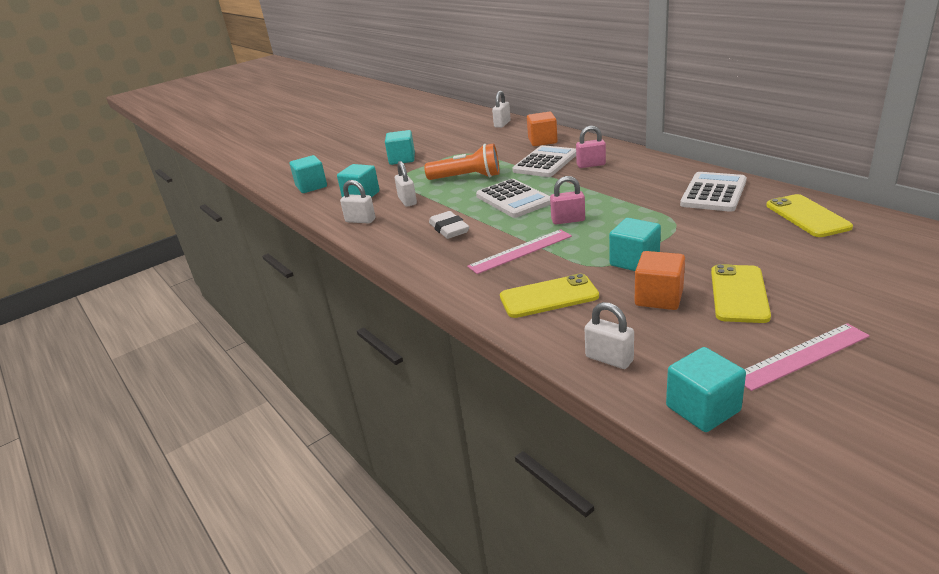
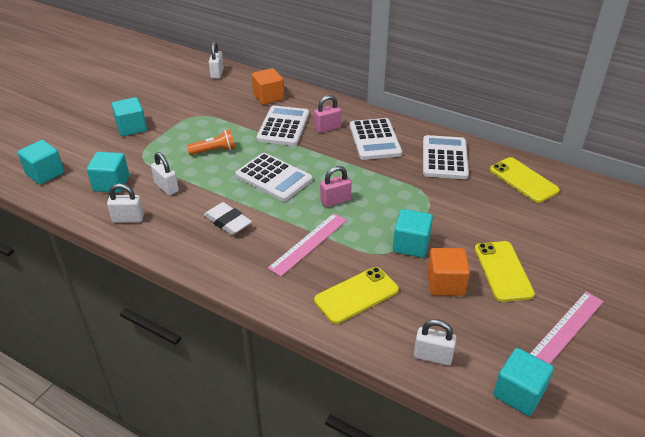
camera: 25 degrees left, 10 degrees up
orange flashlight [424,144,500,180] -> orange flashlight [187,129,235,155], size x0.65
none -> white calculator [349,118,402,160]

